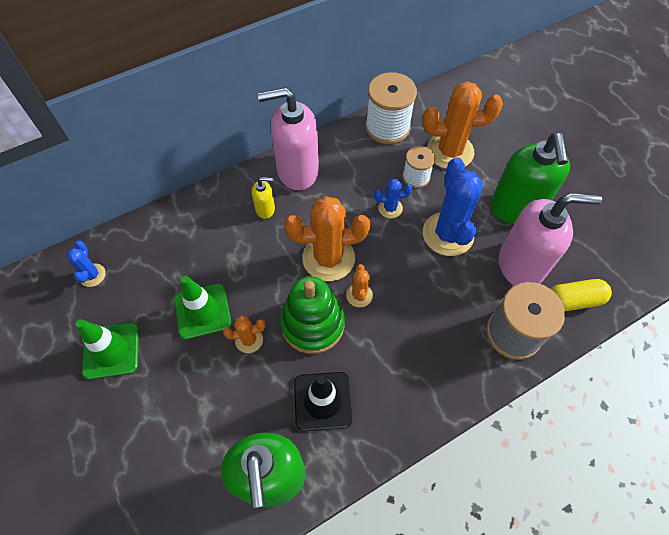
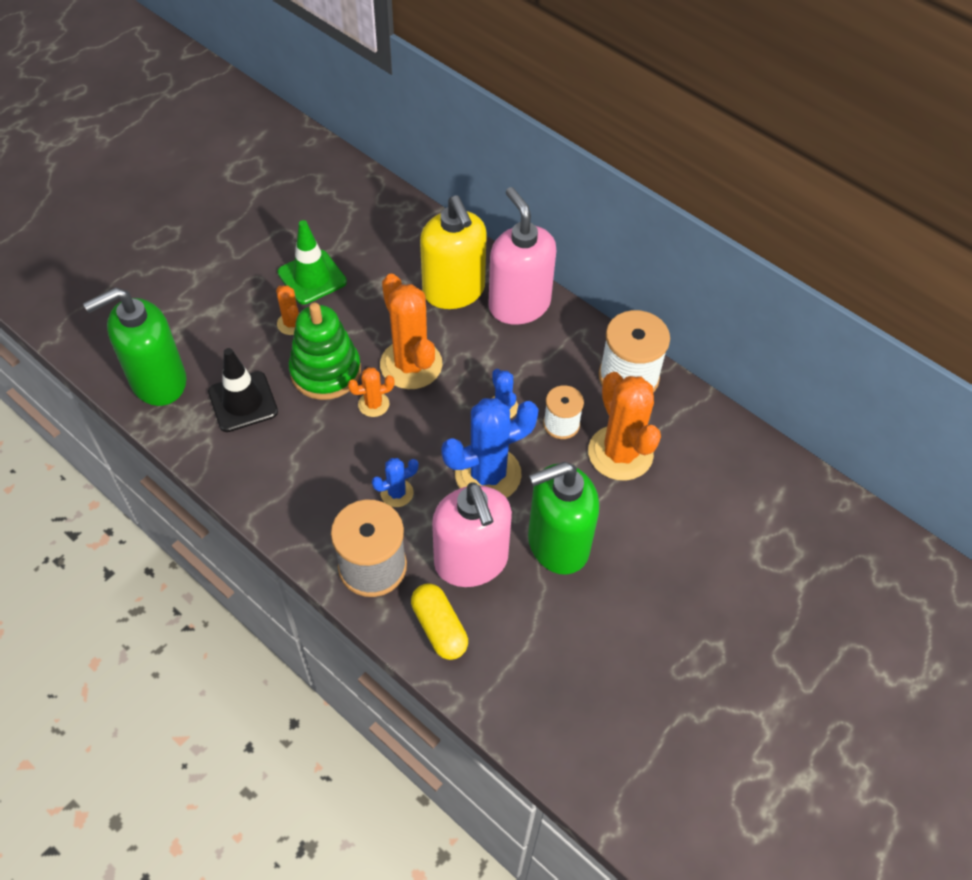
camera: 70 degrees right, 5 degrees down
blue cactus [66,241,106,287] -> blue cactus moved to [372,458,419,507]
green traffic cone [76,319,139,380] -> none
yellow soap dispenser [252,177,275,219] -> yellow soap dispenser [420,196,487,309], size x2.21

